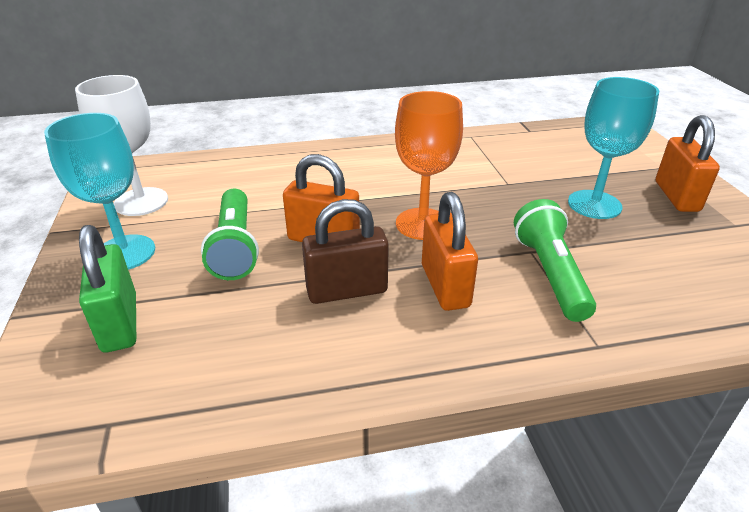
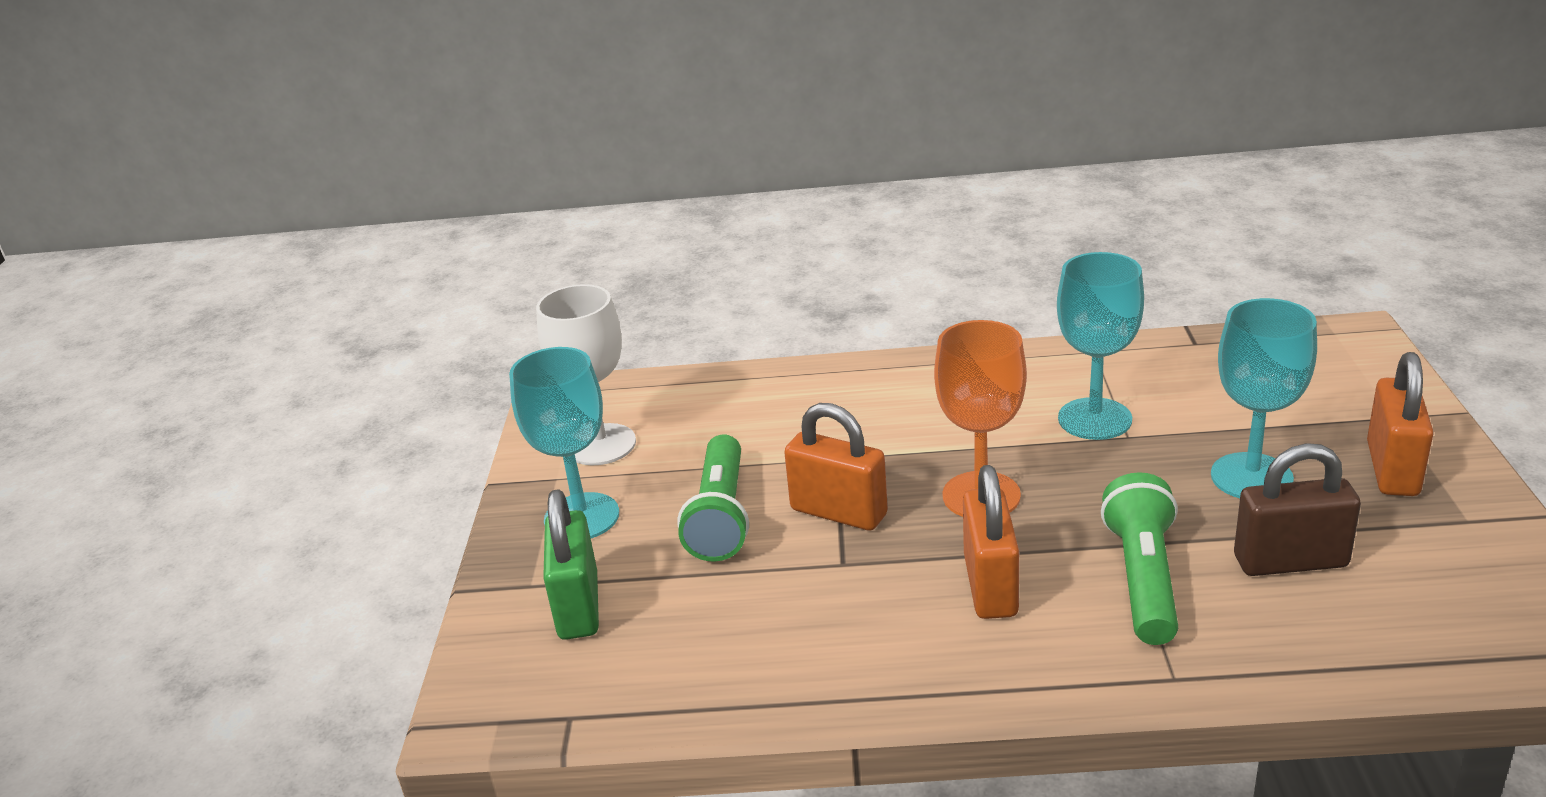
camera: 15 degrees right, 5 degrees down
brown padlock [302,199,389,304] -> brown padlock moved to [1234,443,1361,576]
none -> turquoise goblet [1057,252,1144,440]

